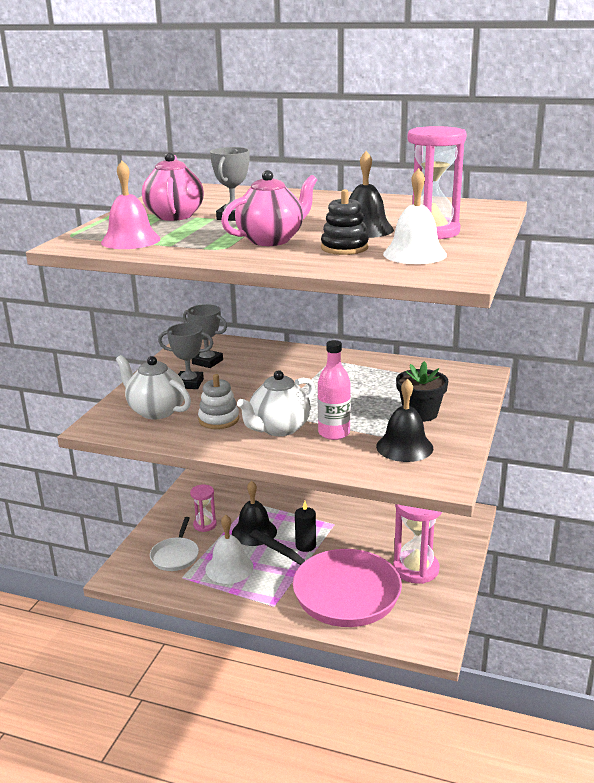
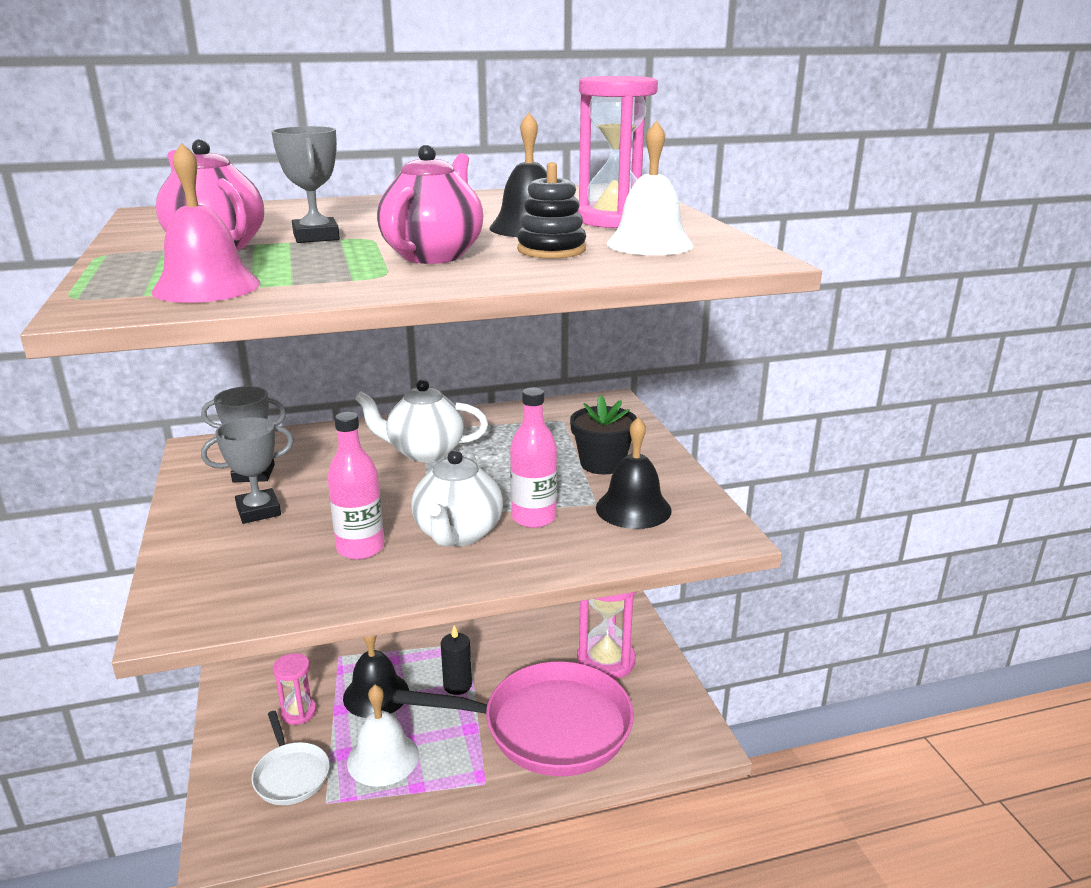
camera: 35 degrees left, 0 degrees up
white teapot [116,355,191,420] -> white teapot moved to [355,379,488,462]
white stacking toy [198,374,239,429] -> pink bottle [327,412,384,560]

